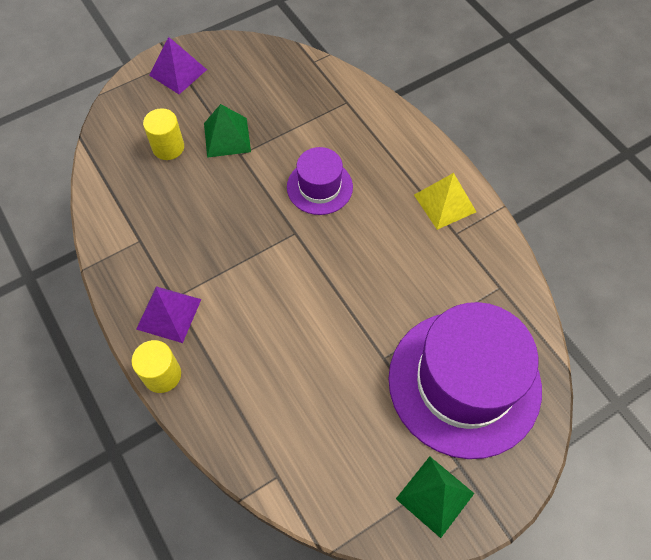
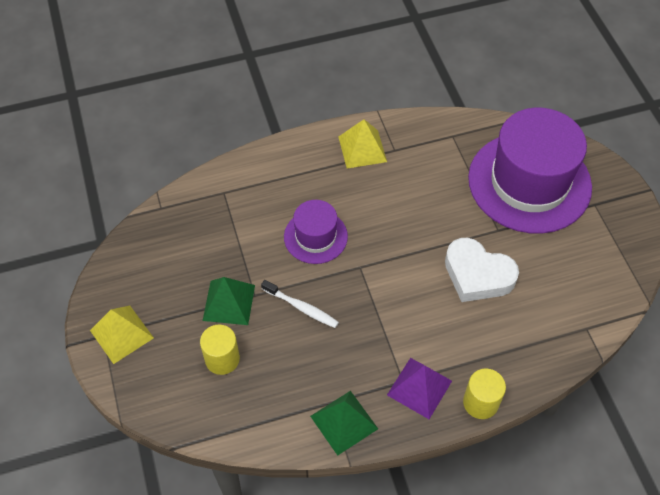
camera: 75 degrees left, 5 degrees down
purple pyramid [149,37,207,94] -> yellow pyramid [90,305,154,364]
green pyramid [396,456,475,538] -> green pyramid moved to [310,391,378,456]
none -> white toothbrush [261,280,339,328]
none -> white heart [445,238,519,302]

